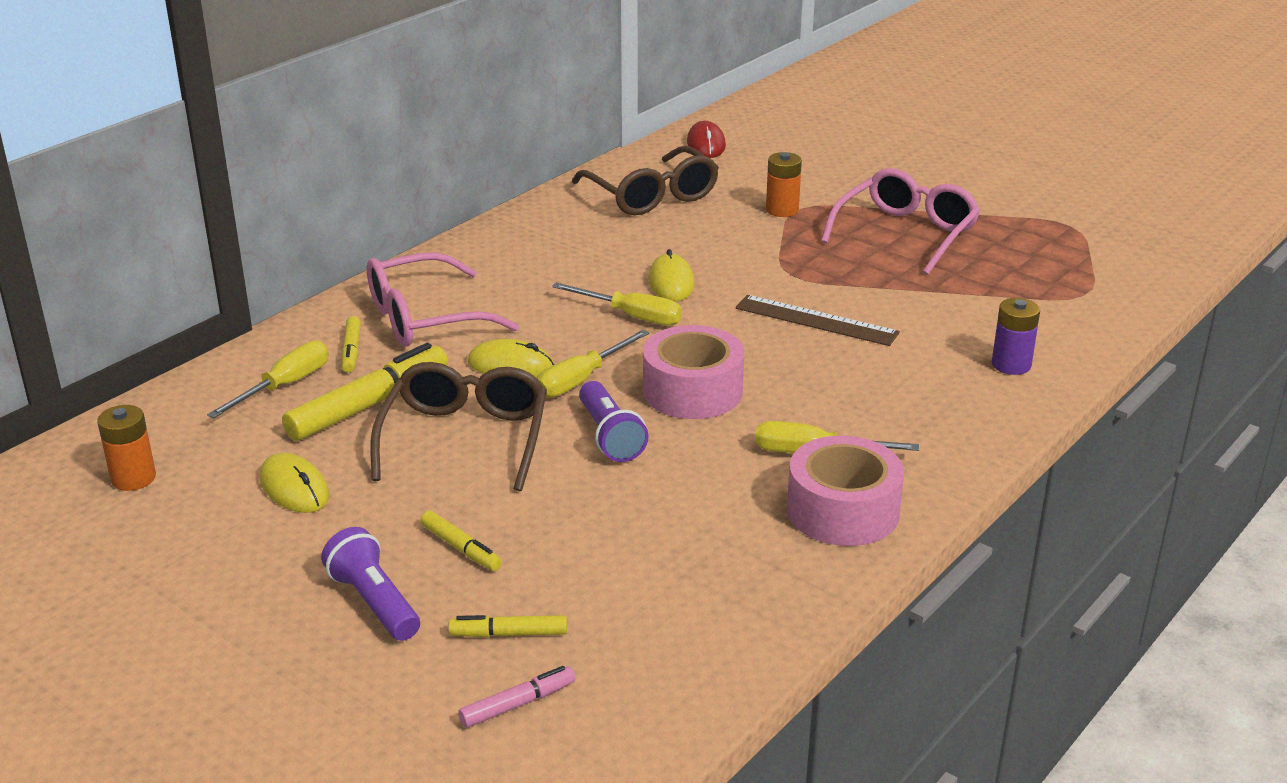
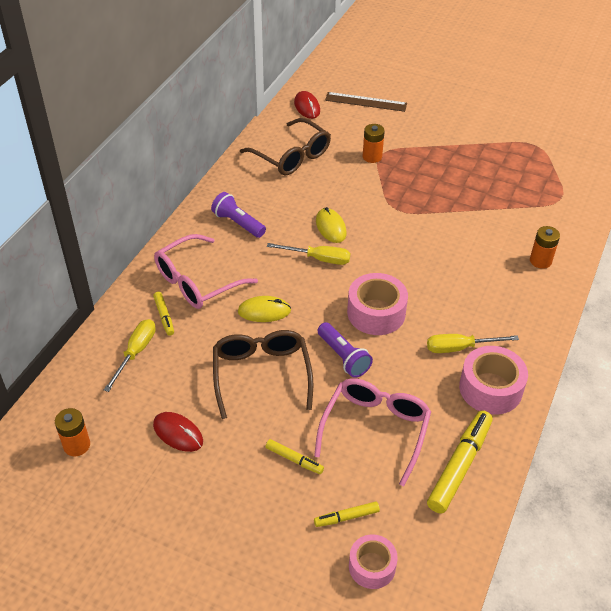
camera: 15 degrees left, 15 degrees up
yellow mouse [260,453,330,513] -> red mouse [153,412,203,452]
yellow marker [282,343,448,441] -> yellow marker moved to [427,410,493,514]
purple flashlight [321,527,420,641] -> purple flashlight moved to [211,192,266,238]
pink marker [458,666,576,728] -> pink tape [349,534,398,589]
yellow screwdriver [537,330,649,398] -> none
brown ruler [736,295,900,346] -> brown ruler moved to [325,92,407,112]
pink glasses [821,168,980,275] -> pink glasses moved to [314,378,431,486]
purple battery [992,298,1040,375] -> orange battery [530,226,560,269]

